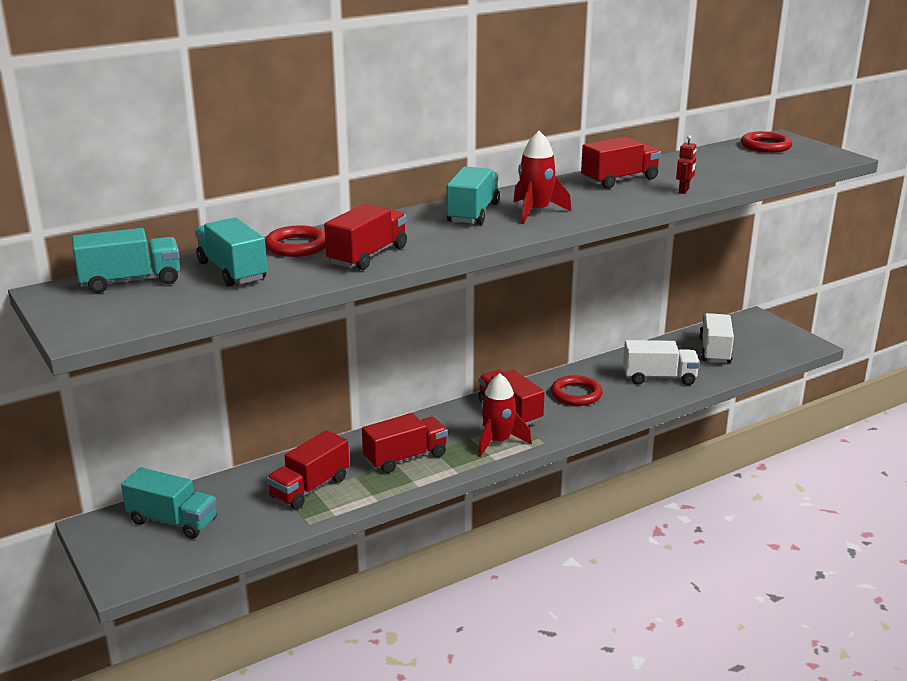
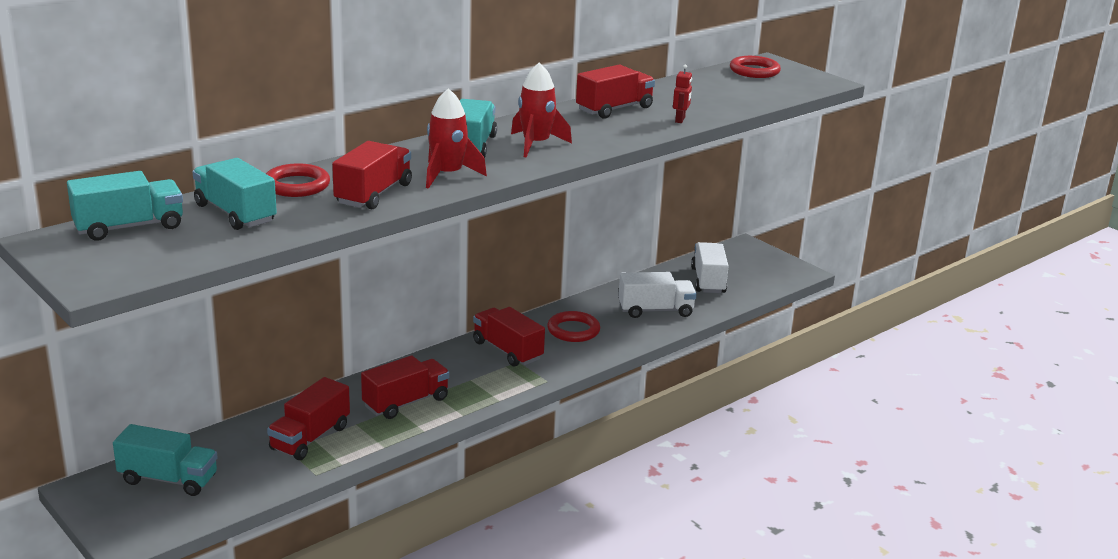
camera: 10 degrees left, 0 degrees up
red rocket [478,373,532,457] -> red rocket moved to [426,88,487,189]

